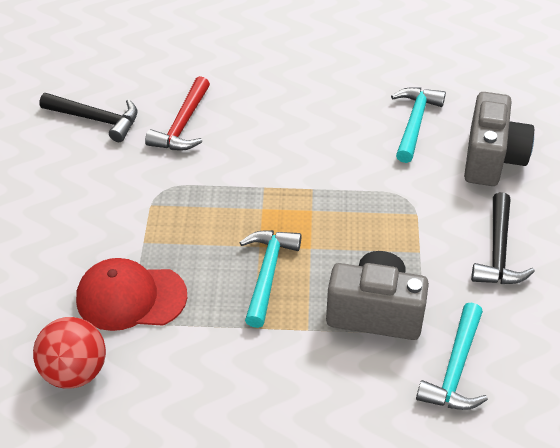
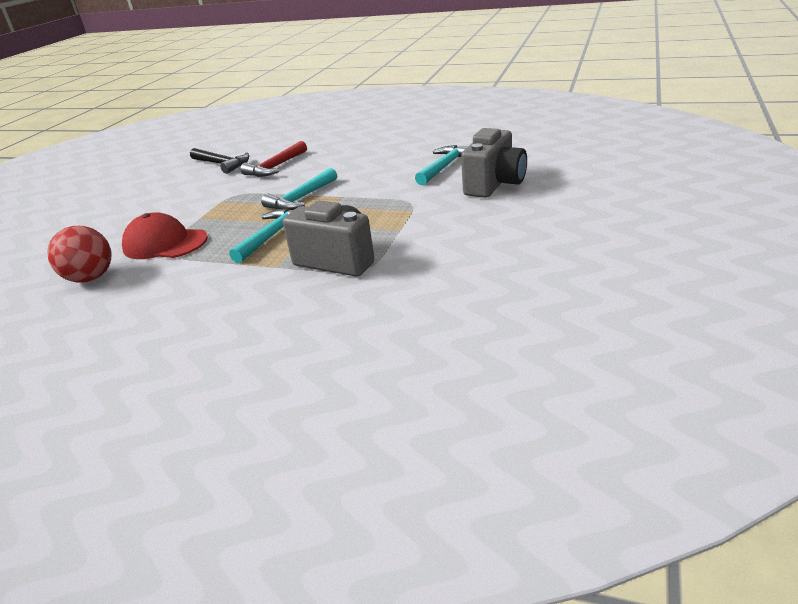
camera: 20 degrees right, 15 degrees down
turquoise hammer [416,302,488,410] -> turquoise hammer moved to [261,168,337,210]
black hammer [471,192,535,284] -> none

